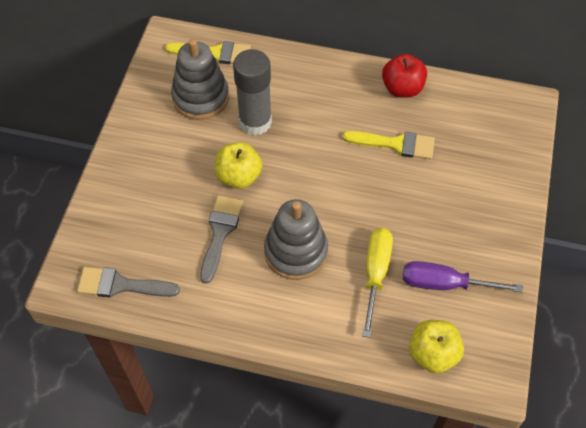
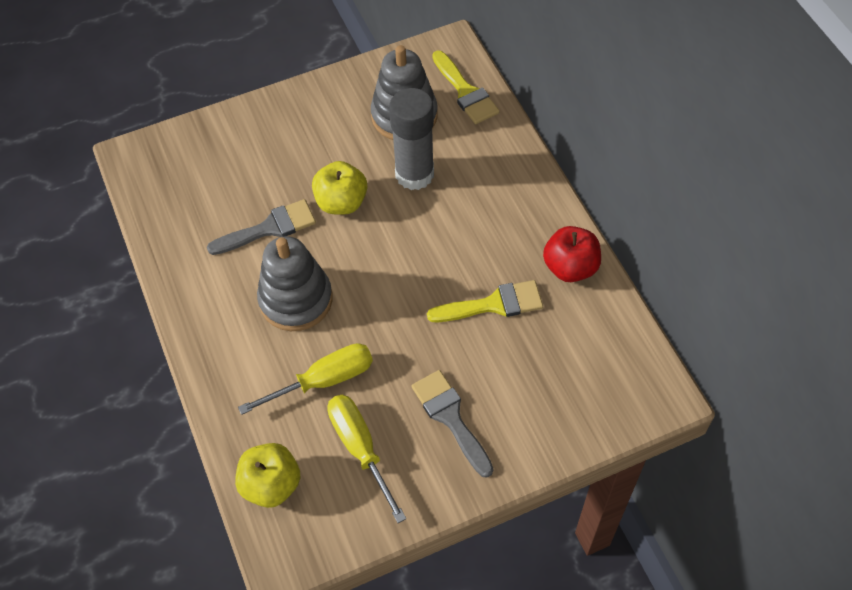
camera: 55 degrees right, 0 degrees up
grey brush [77,267,180,297] -> grey brush moved to [411,370,493,478]
yellow brush [342,131,435,159] -> yellow brush turned 75 degrees counterclockwise [427,280,543,322]
purple screwdriver [403,261,523,292] -> yellow screwdriver [327,395,406,523]

